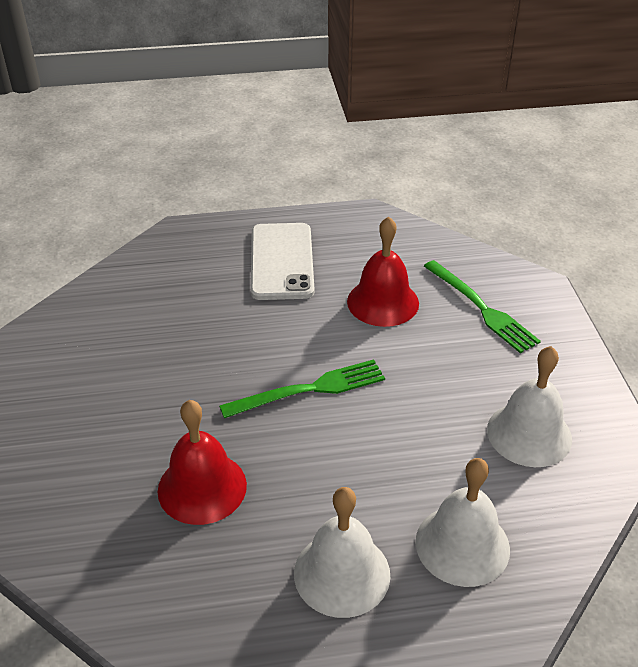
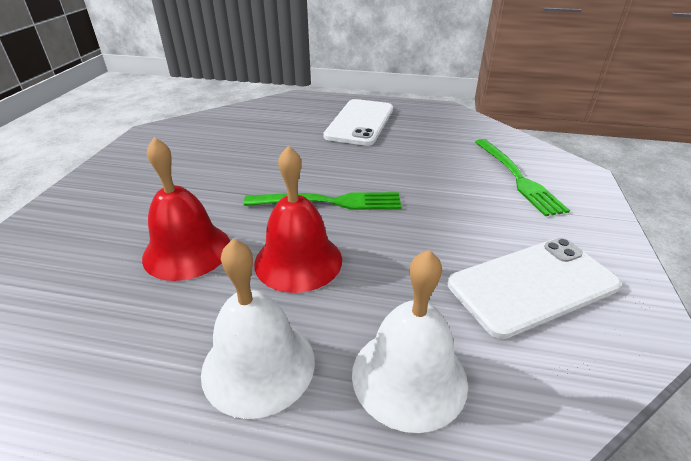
camera: 20 degrees right, 5 degrees down
red bell [347,216,419,327] -> red bell moved to [254,145,342,293]
white bell [487,346,572,467] -> white phone [448,238,621,339]

